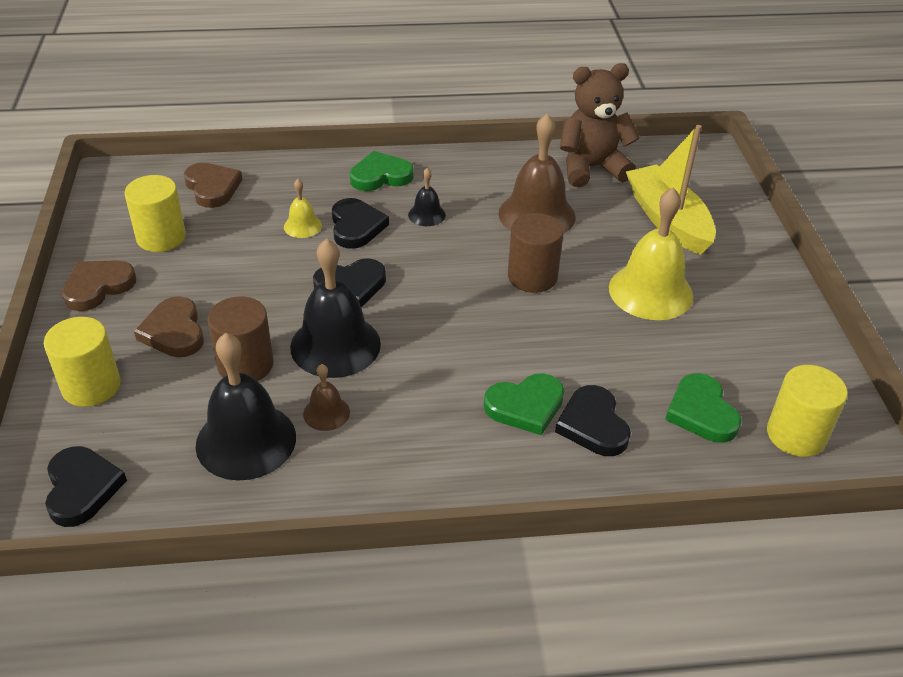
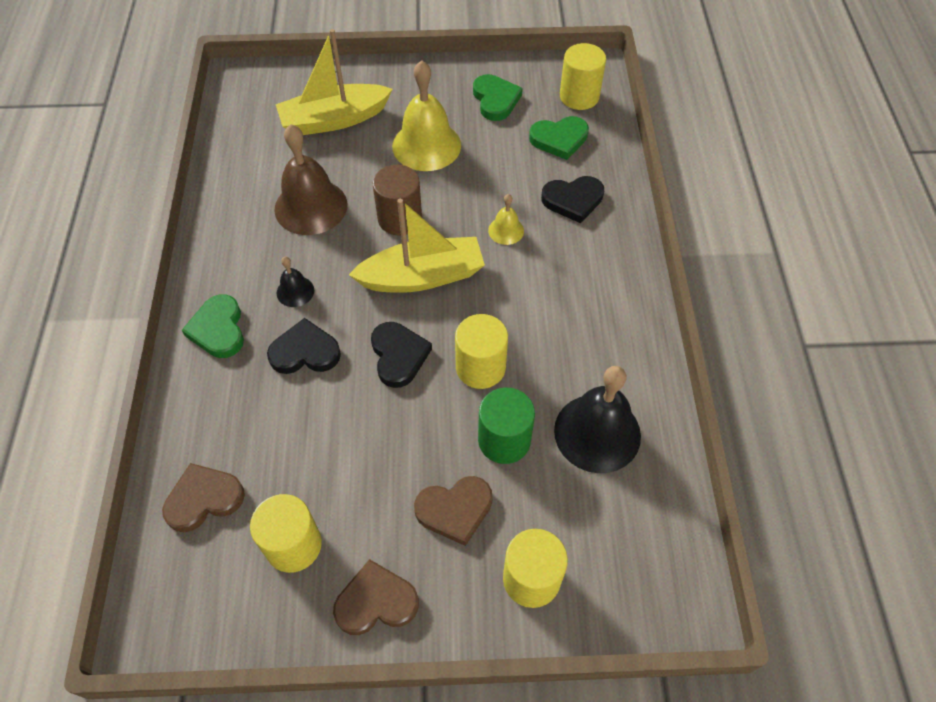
camera: 85 degrees left, 15 degrees up
black heart [45,446,127,527] -> none
brown heart [62,260,136,311] -> brown heart turned 120 degrees clockwise [333,559,419,635]
brown cylinder [208,296,274,381] -> green cylinder [478,387,535,464]
yellow bell [284,179,322,238] -> yellow bell moved to [488,194,524,245]
black bell [290,238,381,378] -> yellow cylinder [455,314,508,389]
brown bell [303,364,350,431] -> none
green heart [484,373,564,435] -> green heart moved to [473,74,523,121]
brown teddy bear [560,63,640,187] -> none
none -> yellow boat [349,199,485,293]

